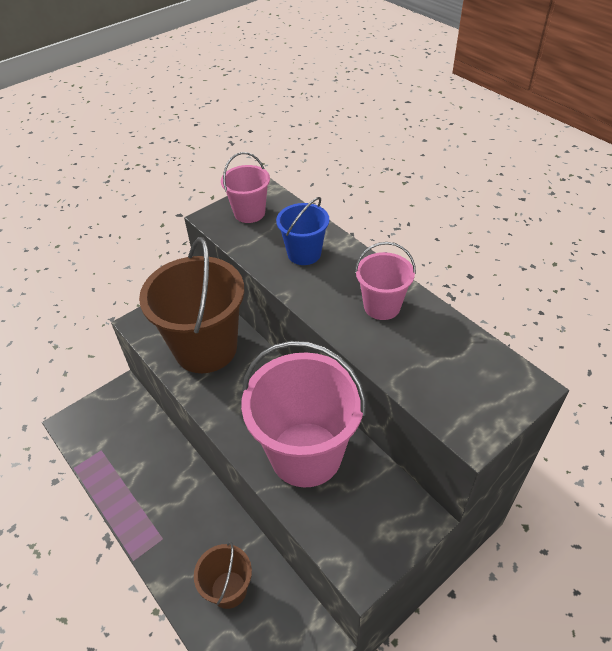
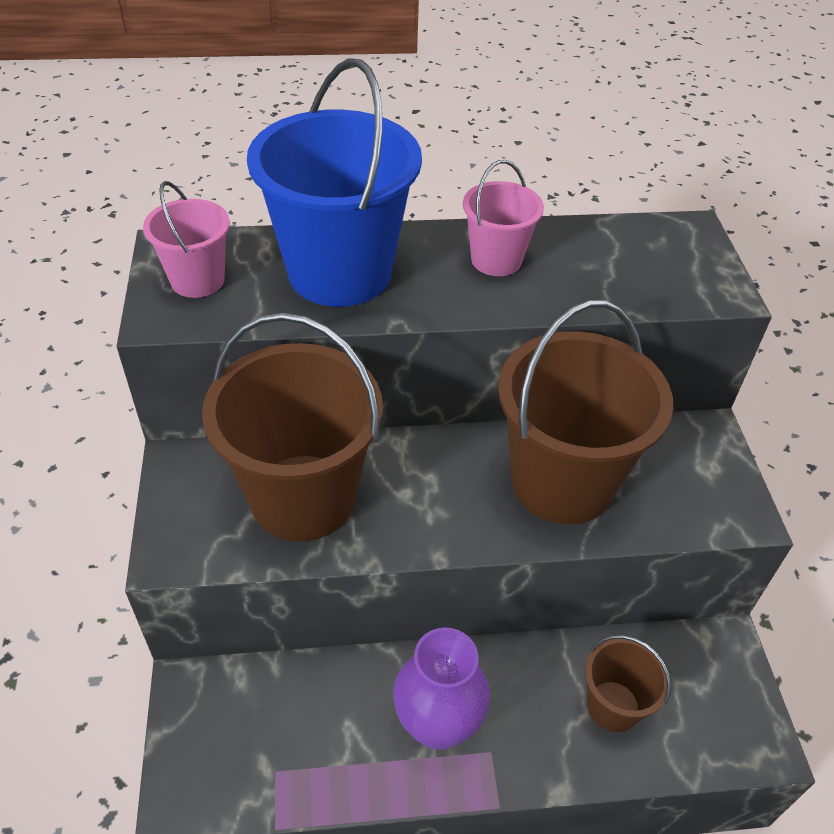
camera: 60 degrees left, 0 degrees up
pink bucket [241,341,366,487] -> brown bucket [498,300,673,524]
blue bucket [276,197,330,265] -> blue bucket [247,58,422,307], size x1.97
none -> purple vase [393,627,490,750]

